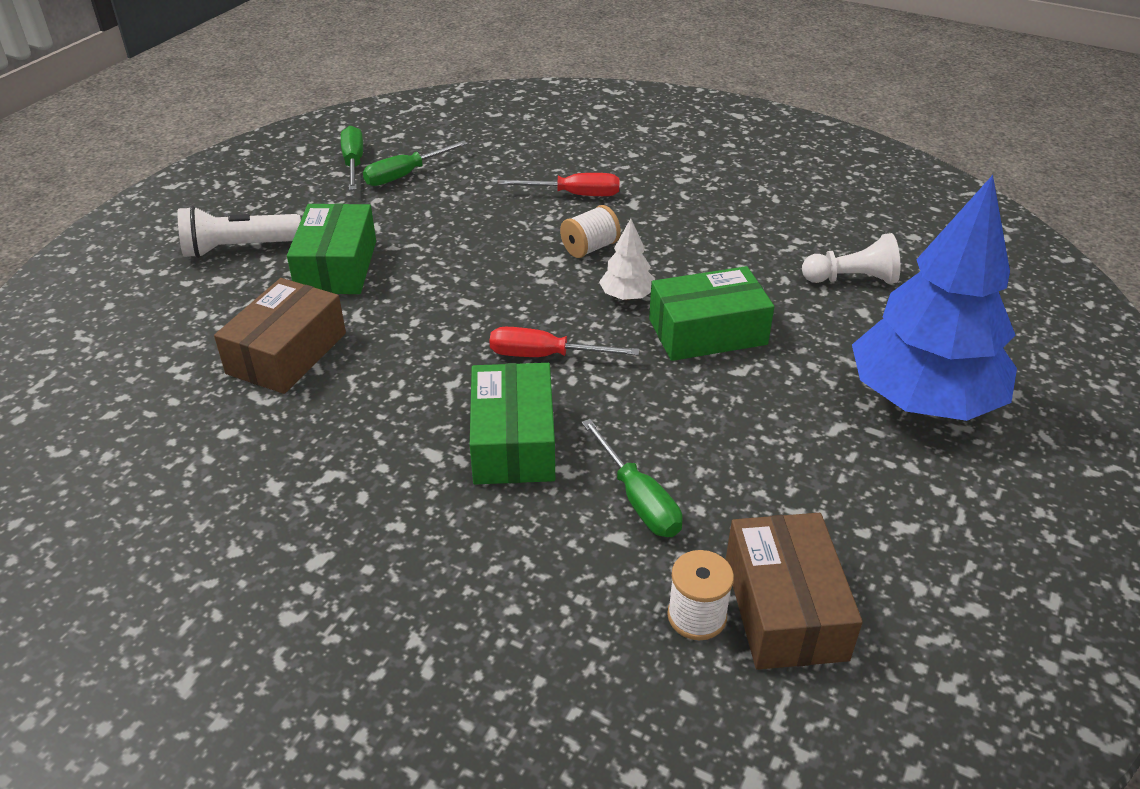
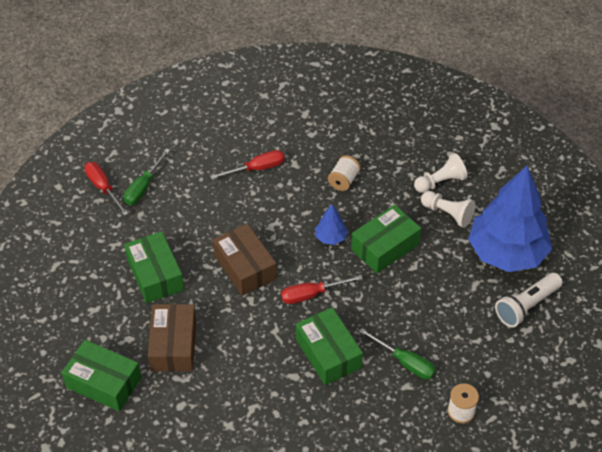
camera: 25 degrees left, 10 degrees up
white flashlight [178,206,301,258] -> white flashlight moved to [495,273,563,327]
green screwdriver [341,126,363,190] -> red screwdriver [84,162,129,216]
white spool [560,205,621,258] -> white spool moved to [328,155,361,191]
white tree [599,219,655,300] -> blue tree [315,204,348,245]
brown box [726,513,863,670] -> brown box moved to [213,223,277,296]
none -> green box [61,340,142,411]
none -> white pawn [421,191,475,228]

